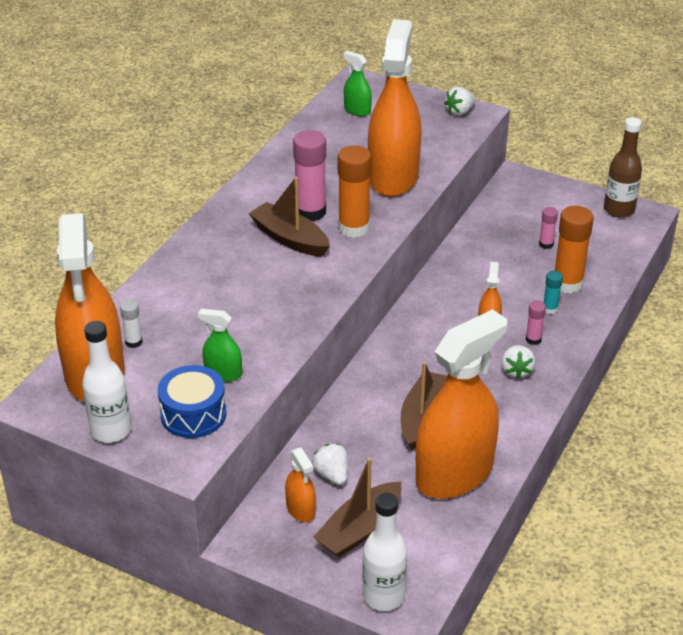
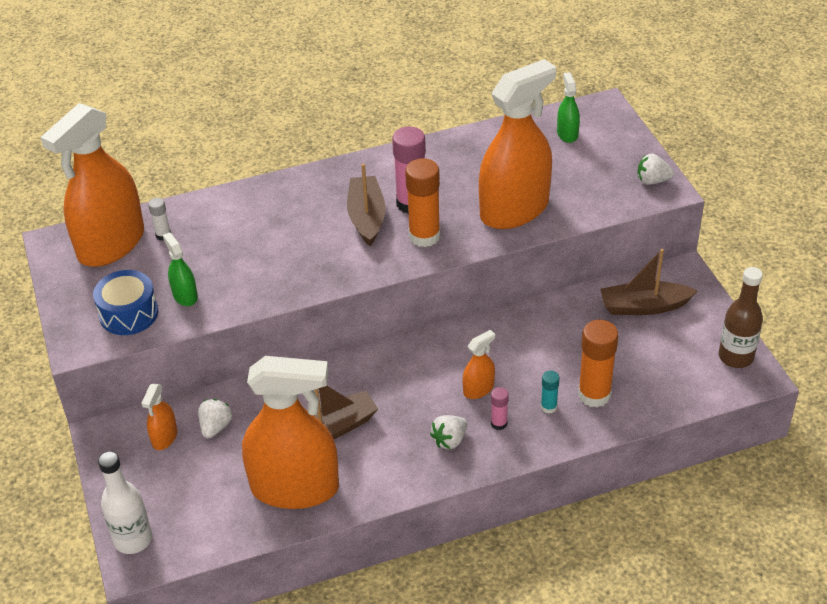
camera: 45 degrees right, 5 degrees up
white bottle [82,321,131,443] -> none
brown boat [313,458,401,558] -> brown boat moved to [601,249,697,315]
pink glue stick [539,207,558,249] -> none

